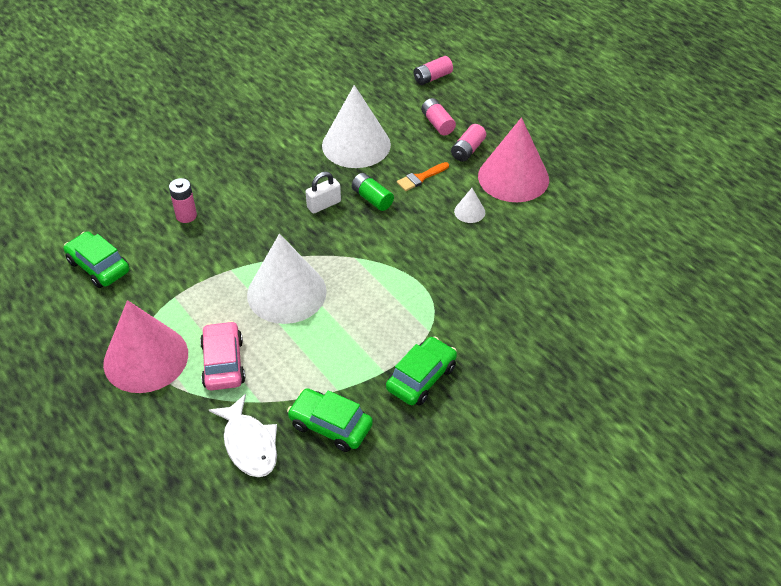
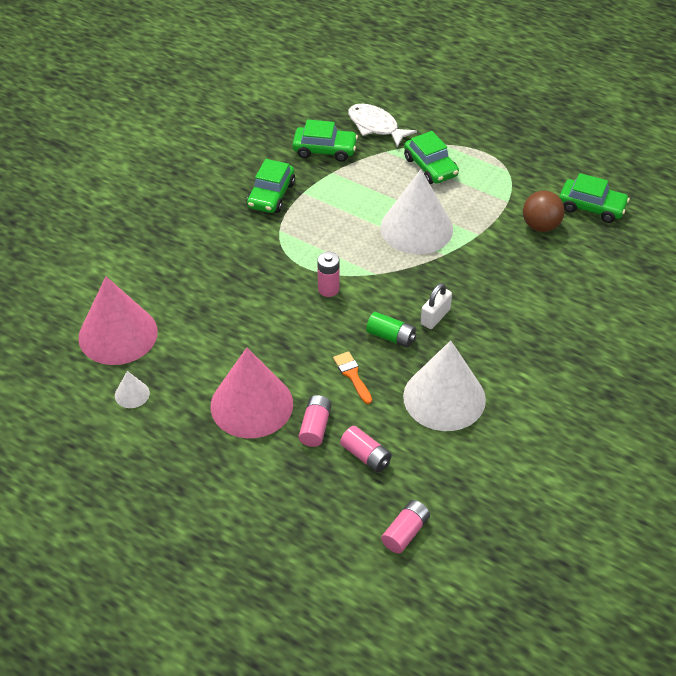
camera: 160 degrees right, 0 degrees up
pink cone [103,300,188,393] -> pink cone moved to [78,276,158,365]
pink battery [169,178,197,223] -> pink battery moved to [317,252,339,297]
pink car [200,321,245,391] -> green car [404,131,459,184]
orange brush [397,162,449,191] -> orange brush turned 60 degrees counterclockwise [333,351,372,404]
white cone [454,188,485,223] -> white cone moved to [115,371,150,408]
none -> brown ball [523,191,565,232]

